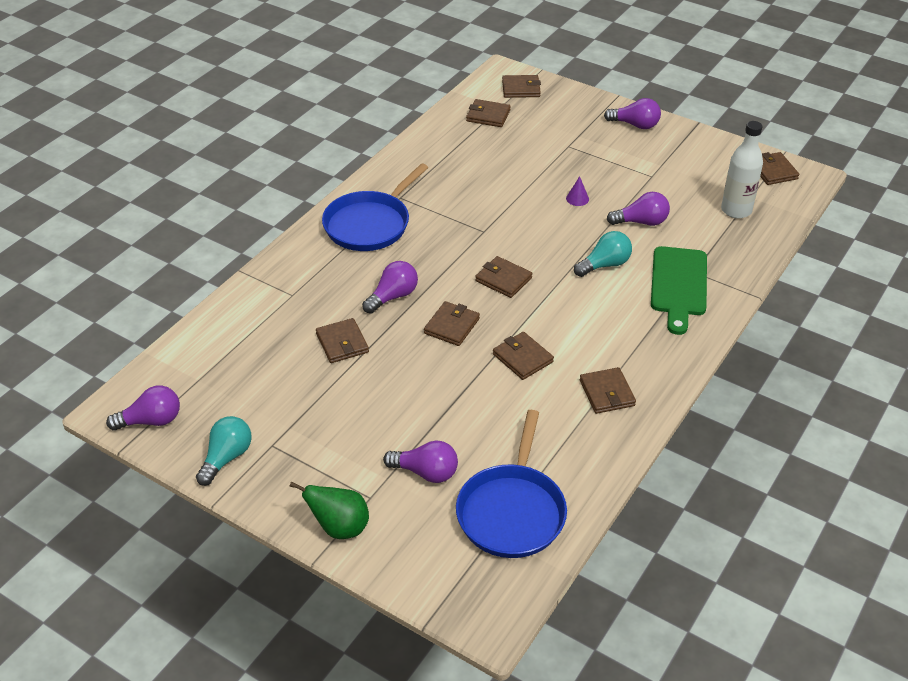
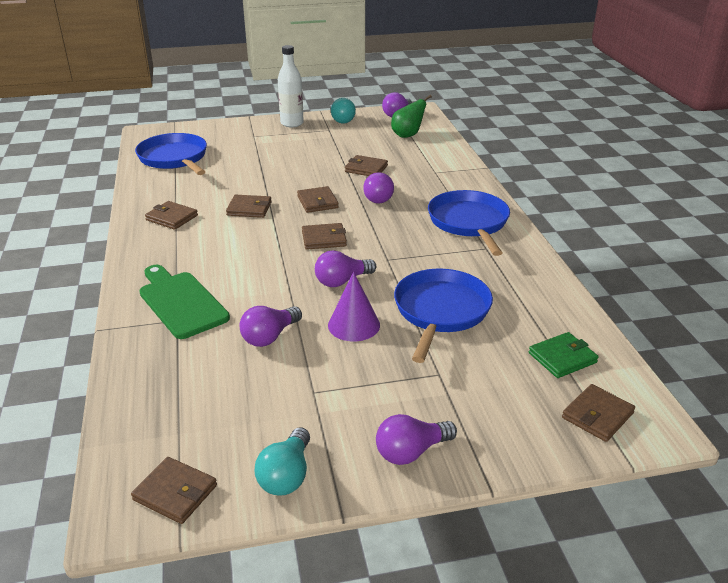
camera: 135 degrees right, 10 degrees down
green pear [289,482,369,539] -> green pear moved to [391,95,432,138]
purple light bulb [383,441,458,483] -> purple light bulb moved to [315,250,376,287]
brown wallet [466,99,511,127] -> green wallet [529,332,599,378]
purple cone [566,176,589,206] -> purple cone [328,271,380,341], size x1.90
turquoise light bulb [574,231,632,277] -> turquoise light bulb moved to [254,427,310,495]
white bottle [721,121,763,218] -> white bottle moved to [278,45,304,127]
none -> blue pan [394,269,493,363]

